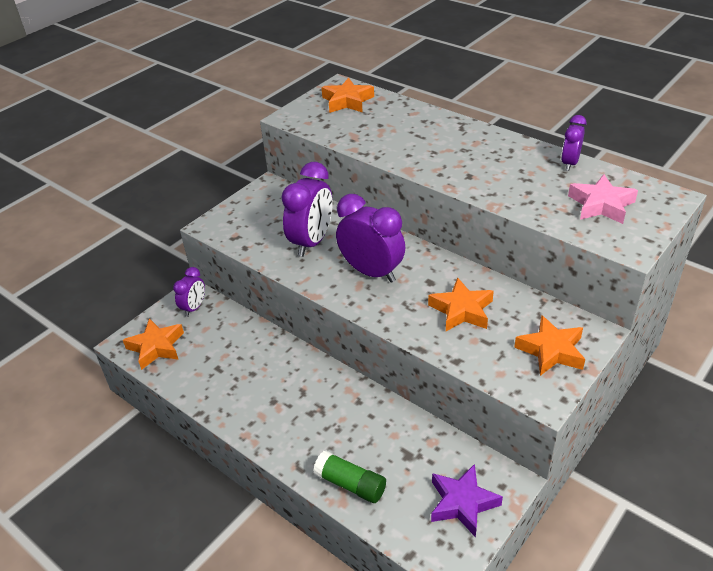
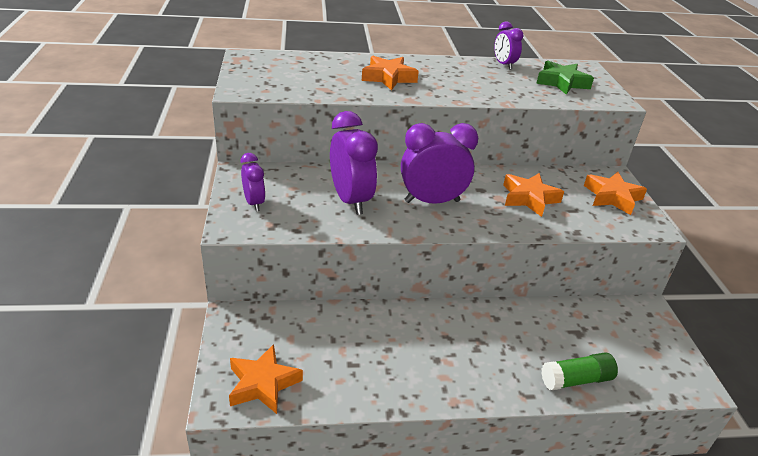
camera: 50 degrees left, 5 degrees down
purple clock [173,267,205,317] -> purple clock moved to [241,153,266,211]
orange star [321,78,374,113] -> orange star moved to [362,56,419,91]
purple star [431,464,503,538] -> none
pink star [568,174,638,224] -> green star [536,61,594,95]

